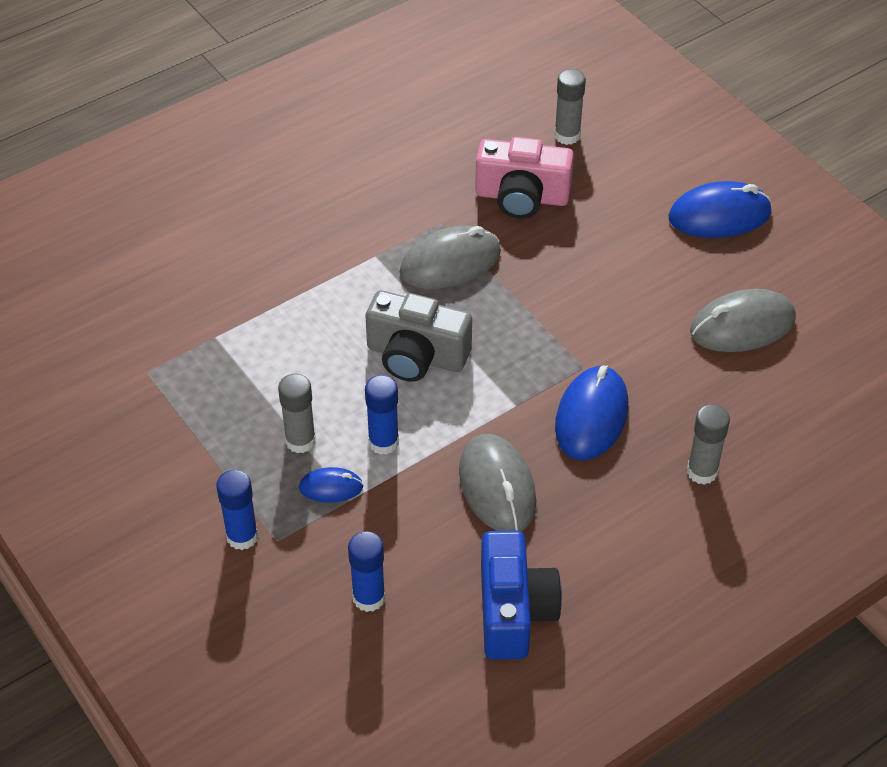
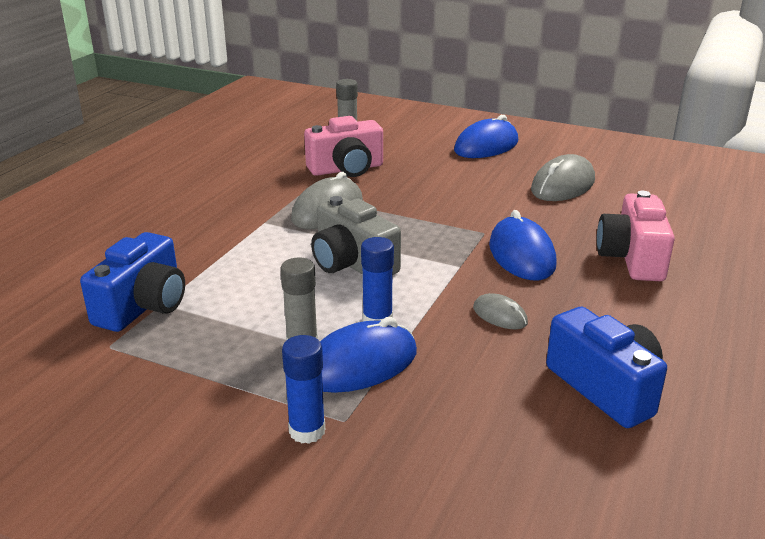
camera: 30 degrees left, 20 degrees down
blue mouse [299,467,363,503] -> blue mouse [320,317,417,393], size x1.87
blue glue stick [348,531,385,612] -> none
grey camera [366,290,472,382] -> grey camera turned 60 degrees clockwise [311,196,401,275]
grey mouse [459,434,537,531] -> grey mouse [473,293,528,329], size x0.53
grey glue stick [687,405,730,485] -> pink camera [597,191,675,281]
none -> blue camera [80,232,185,332]

